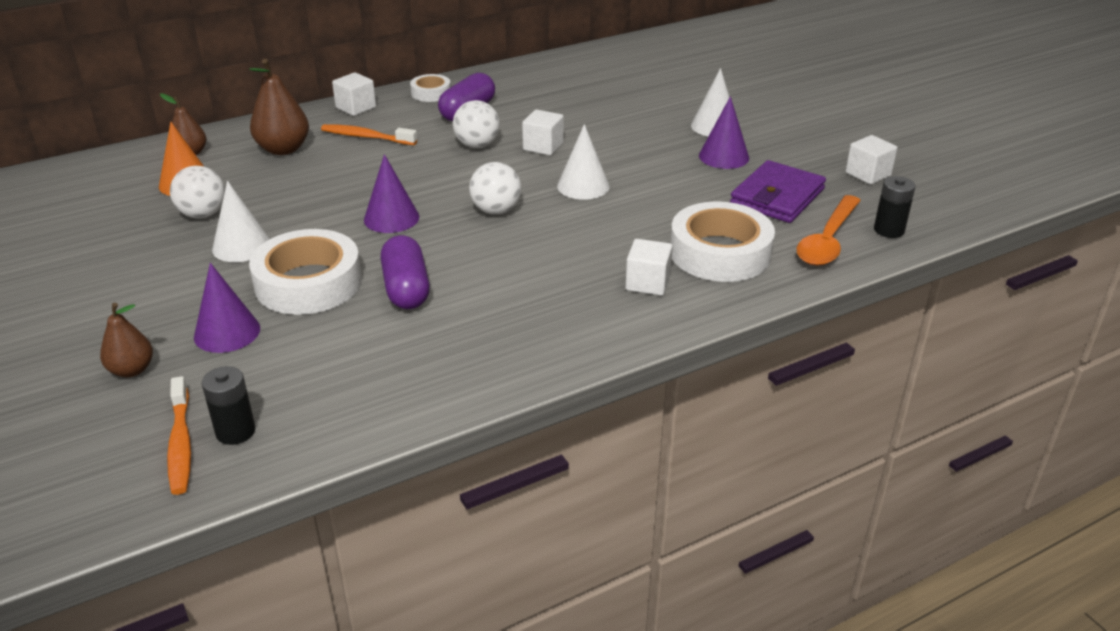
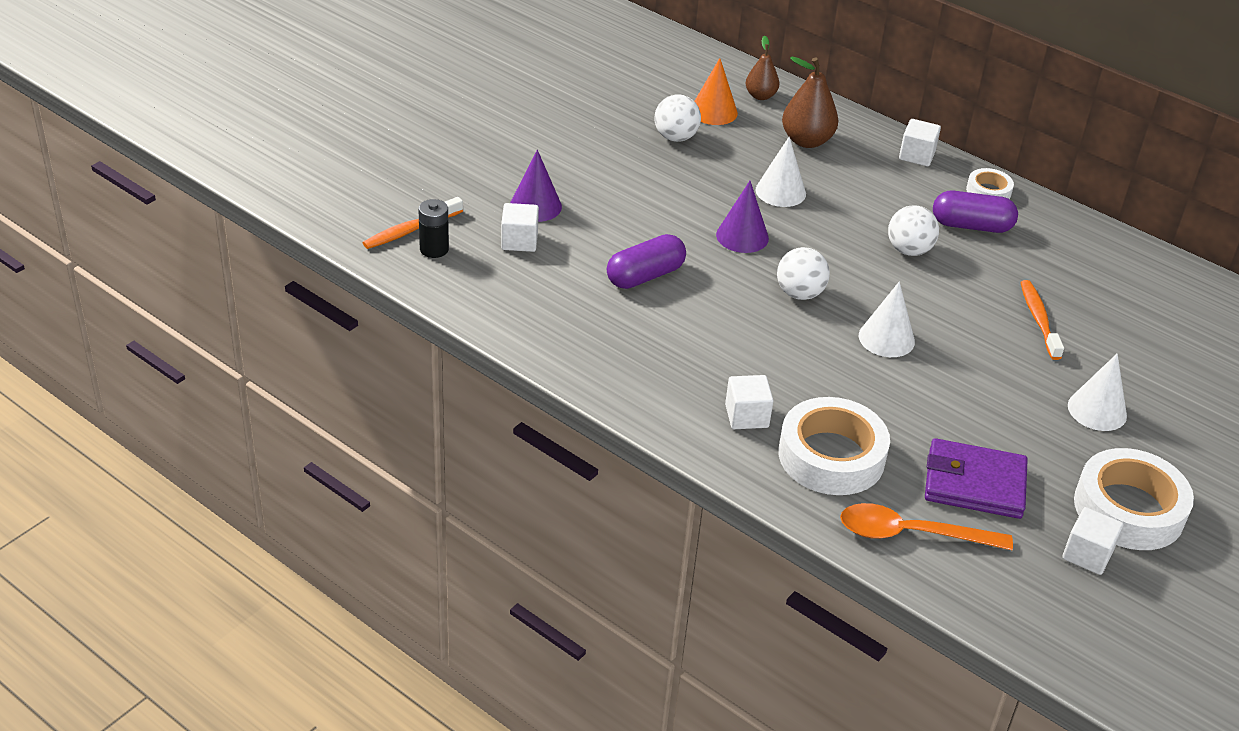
camera: 65 degrees right, 5 degrees up
brown pear [100,303,153,377] -> none
white cone [212,181,270,262] -> white cone moved to [755,137,806,207]
white tape [249,229,362,315] -> white tape moved to [1074,448,1194,550]
orange toothbrush [321,124,417,145] -> orange toothbrush moved to [1020,280,1064,360]
white cube [522,109,564,155] -> white cube moved to [501,203,539,252]
purple cone [699,96,749,169] -> none
black battery [874,176,915,238] -> none

